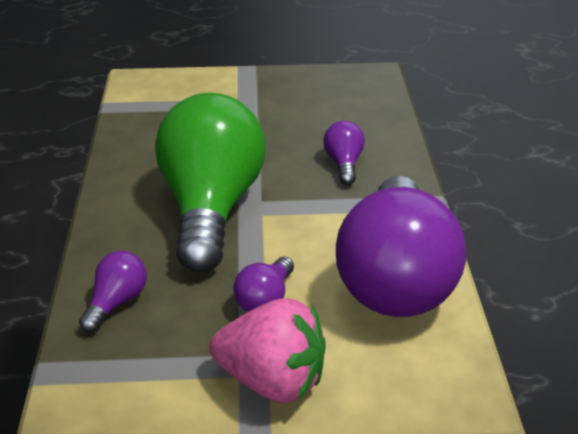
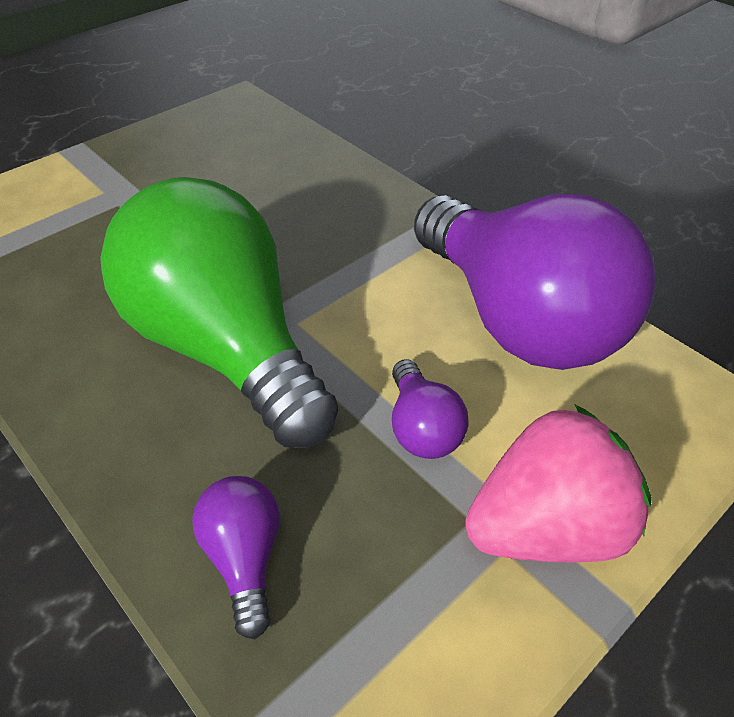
camera: 40 degrees left, 10 degrees up
purple light bulb [324,121,365,185] -> none

